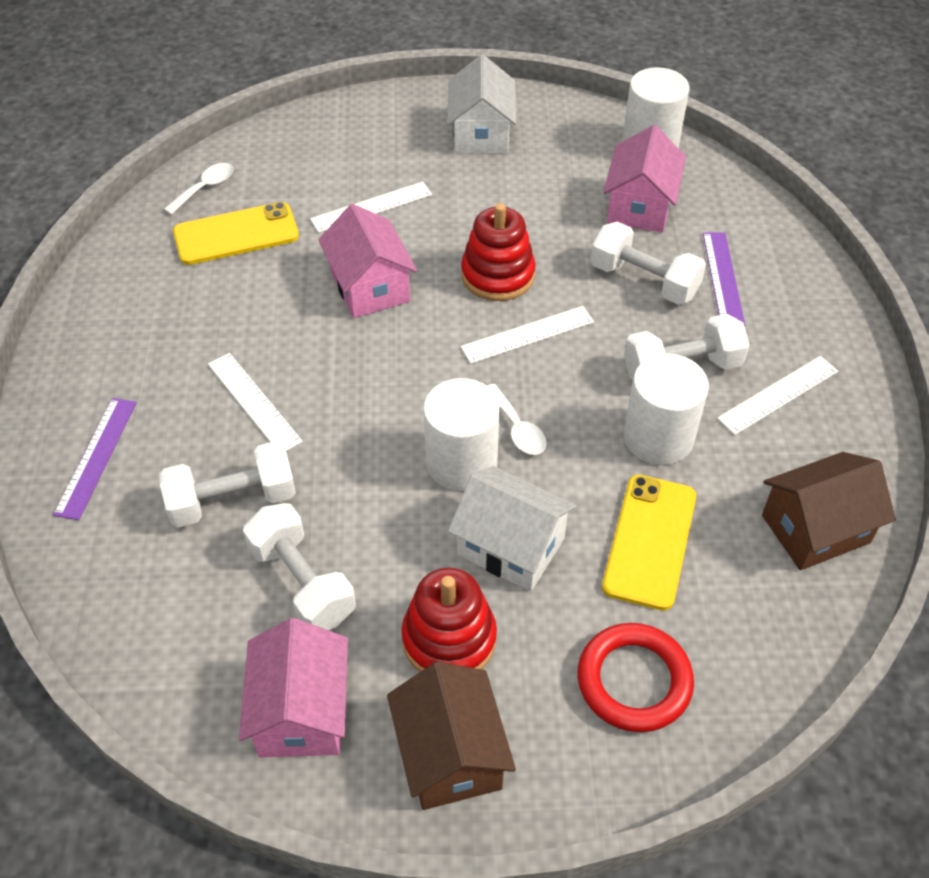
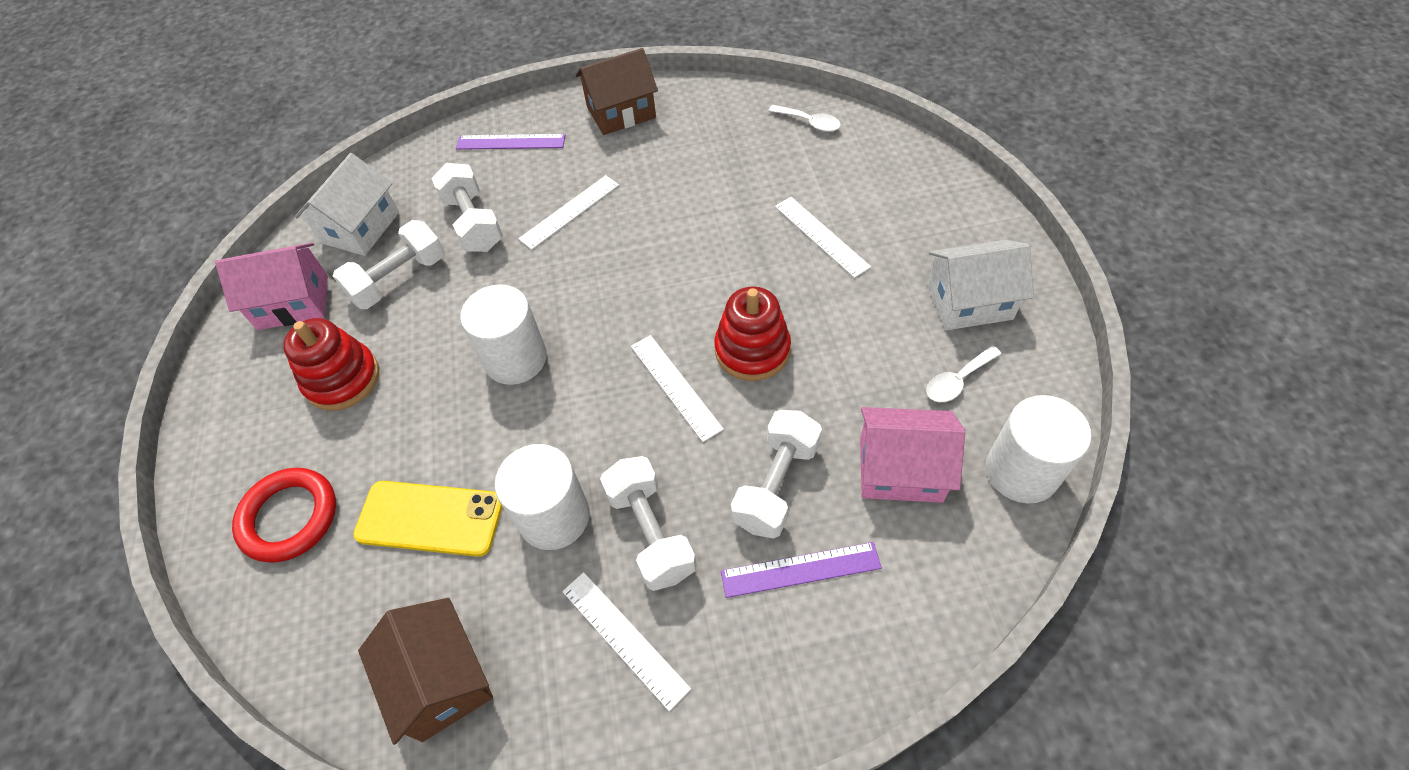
camera: 85 degrees right, 5 degrees up
yellow phone [173,202,299,265] -> none
pink house [318,204,417,318] -> none
brown house [387,662,516,810] -> brown house moved to [576,48,658,135]
white house [448,466,577,591] -> white house moved to [295,153,399,256]
white spoon [488,384,546,455] -> white spoon moved to [926,346,1002,402]

